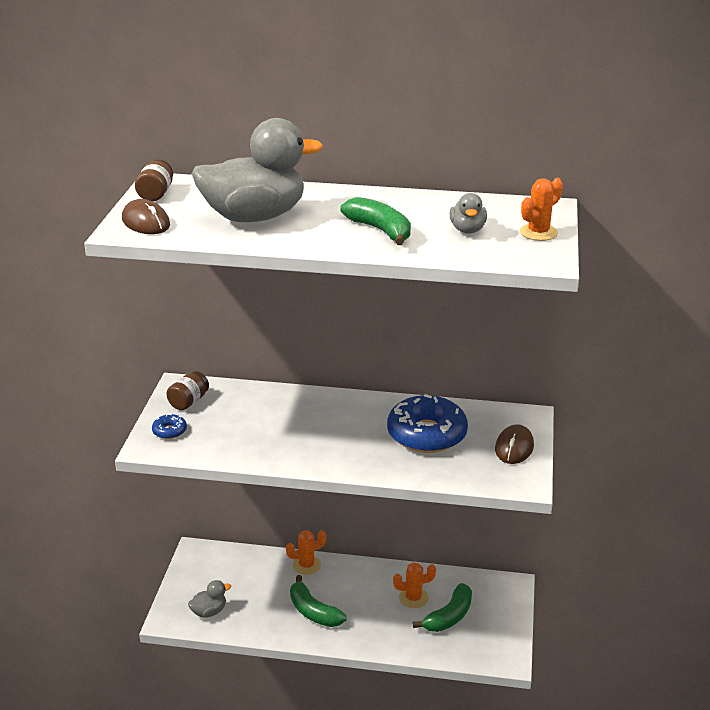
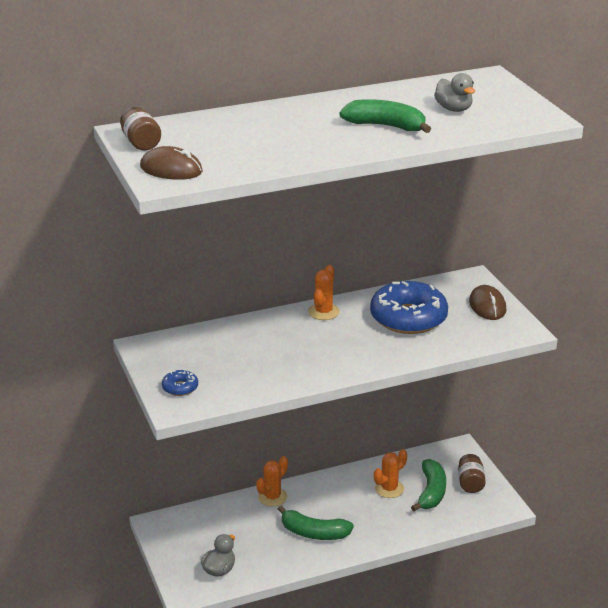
camera: 30 degrees left, 0 degrees up
brown jar [166,371,209,410] -> brown jar moved to [458,454,486,493]
grey duck [192,118,323,222] -> none
orange cactus [520,178,563,241] -> orange cactus moved to [308,265,340,320]

